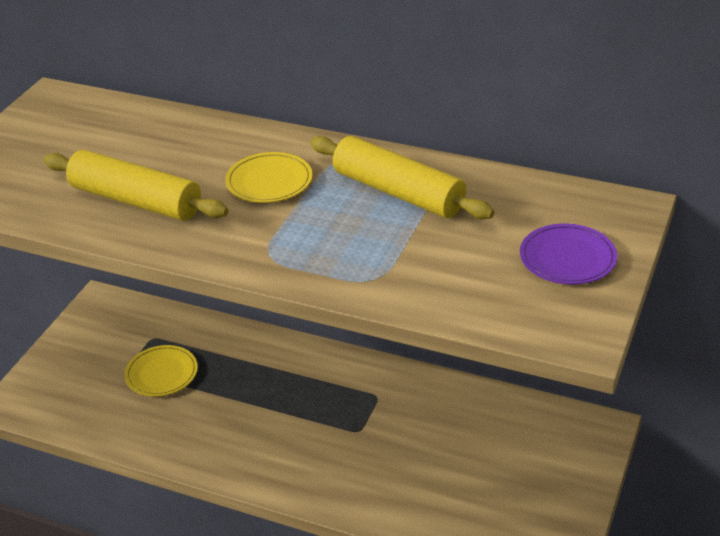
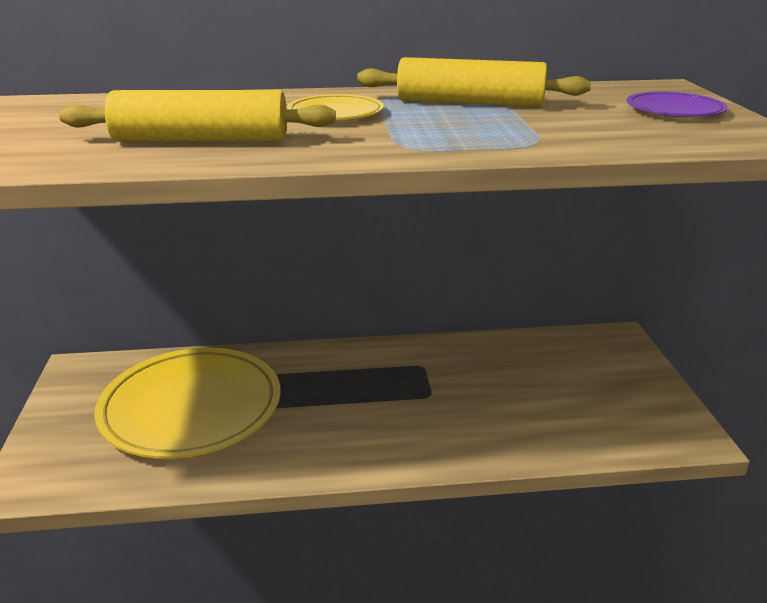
camera: 30 degrees left, 10 degrees down
yellow plate [125,345,198,397] -> yellow plate [94,348,281,459], size x2.19

